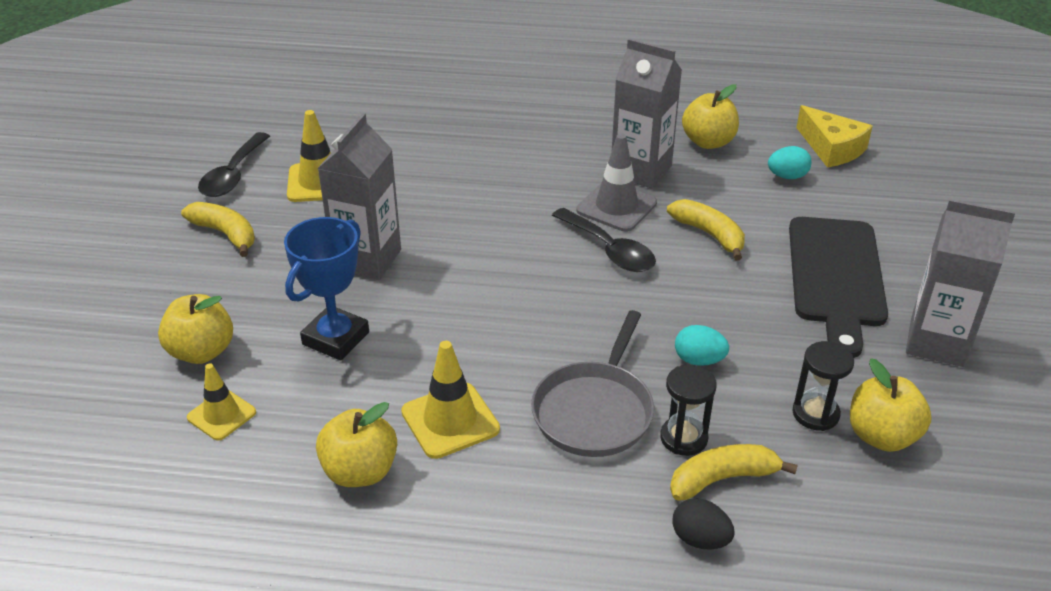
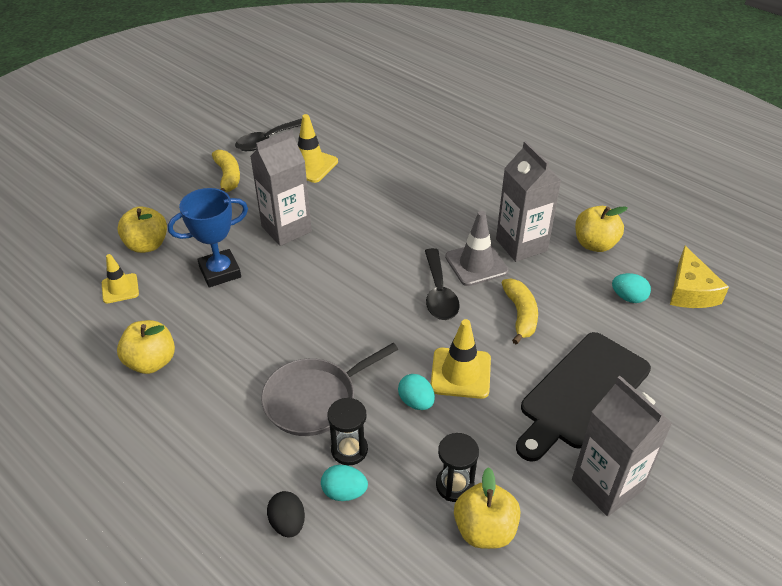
camera: 35 degrees right, 5 degrees up
yellow traffic cone [401,341,500,459] -> yellow traffic cone moved to [431,319,491,399]
yellow banana [670,444,798,501] -> turquoise egg [321,465,368,501]

